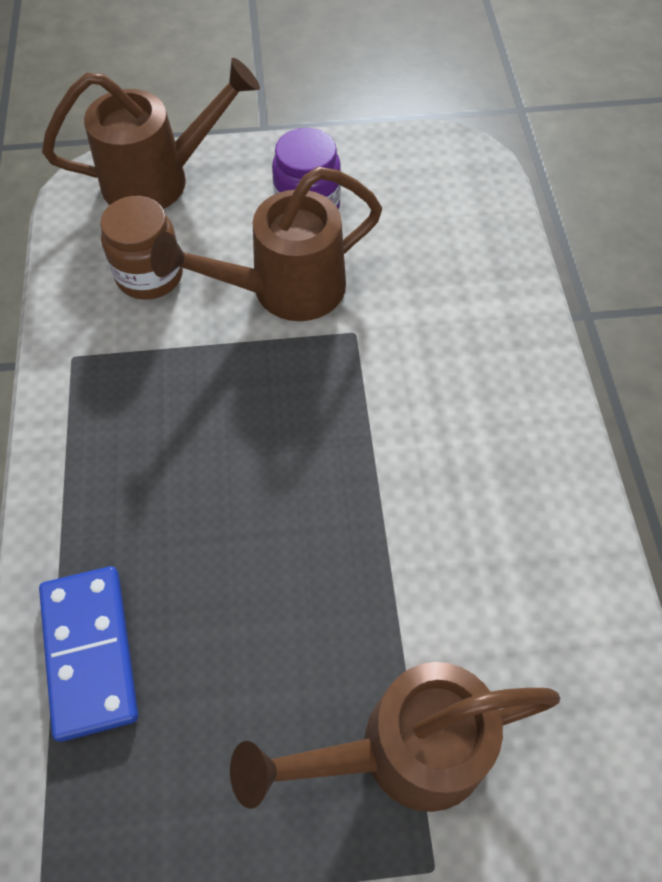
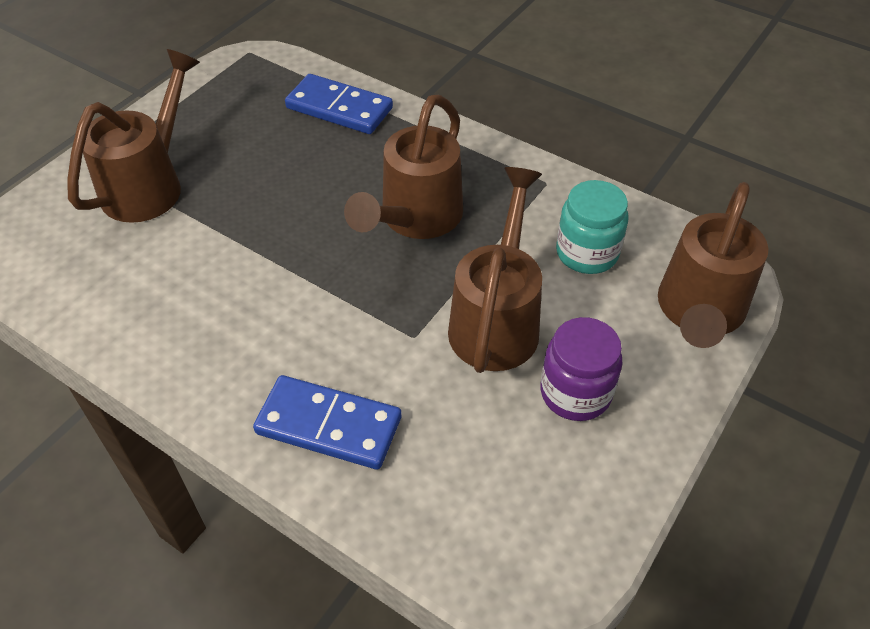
camera: 130 degrees right, 10 degrees down
brown jar [100,196,183,300] -> turquoise jar [556,180,629,274]
none -> blue domino [253,375,402,469]
none -> brown watering can [344,95,463,239]

